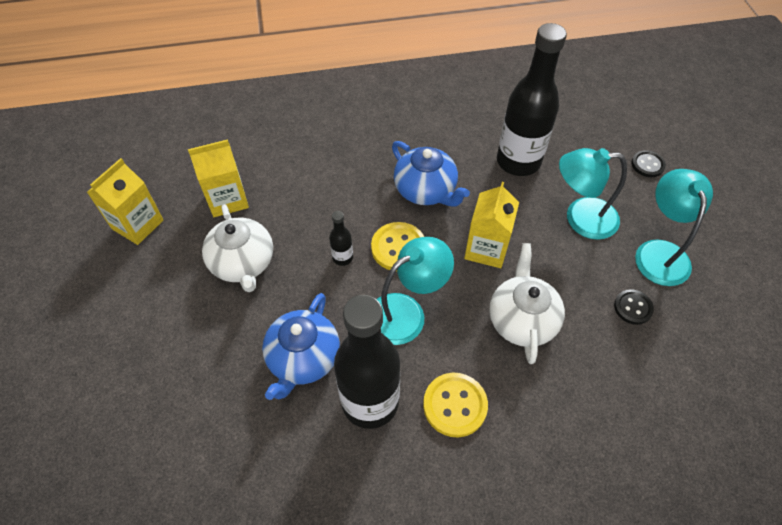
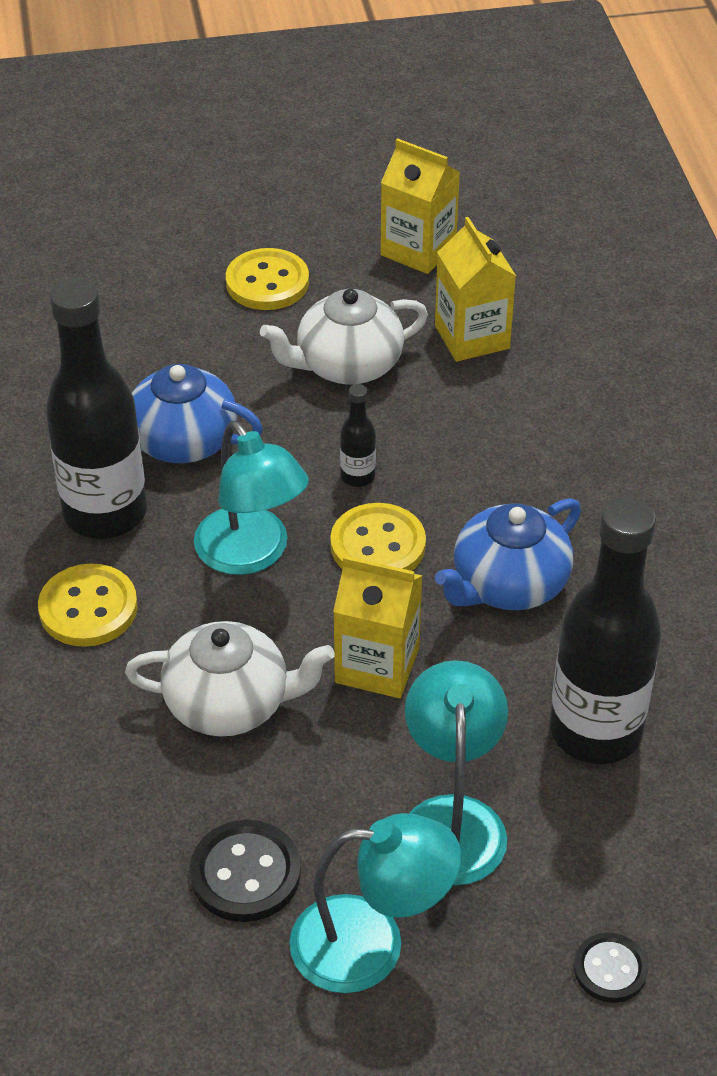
camera: 90 degrees right, 10 degrees down
black button [614,289,654,325] -> black button [190,820,301,922], size x1.56
none -> yellow button [226,248,309,310]

